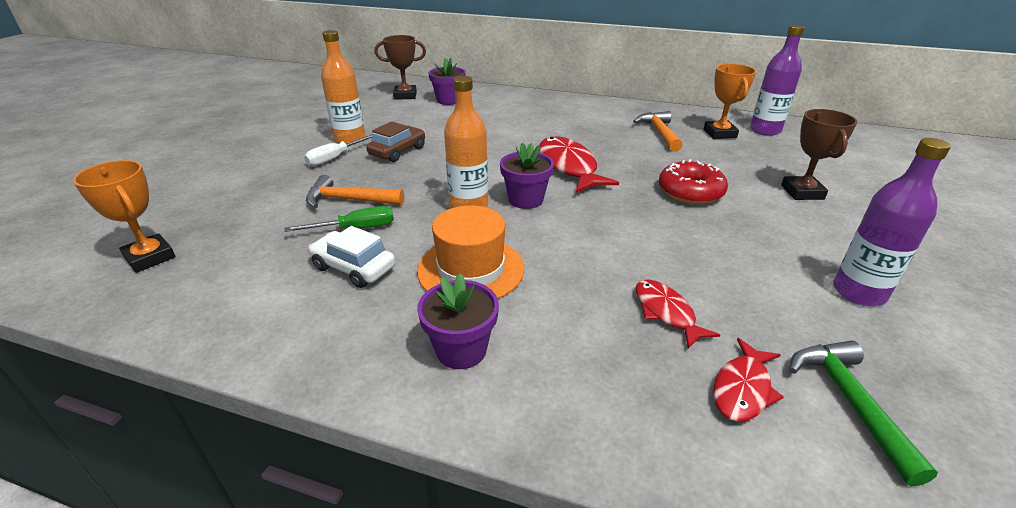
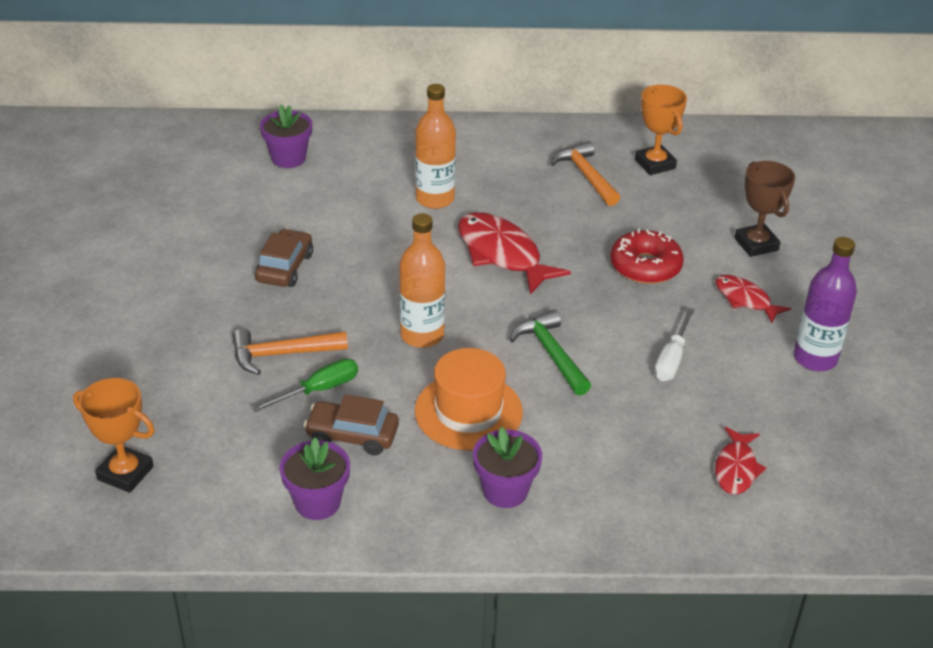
camera: 20 degrees left, 5 degrees up
white screwdriver [304,134,372,166] -> white screwdriver moved to [655,307,695,381]
white car [308,226,395,288] -> brown car [304,395,399,455]
orange bottle [321,30,365,144] -> orange bottle moved to [415,84,456,209]
brown trophy [374,35,426,100] -> none
purple flower pot [500,143,554,209] -> purple flower pot moved to [280,438,350,520]
red fish [635,279,720,349] -> red fish moved to [715,275,791,323]
purple bottle [750,25,805,136] -> none
green hammer [789,341,938,486] -> green hammer moved to [509,310,591,396]

